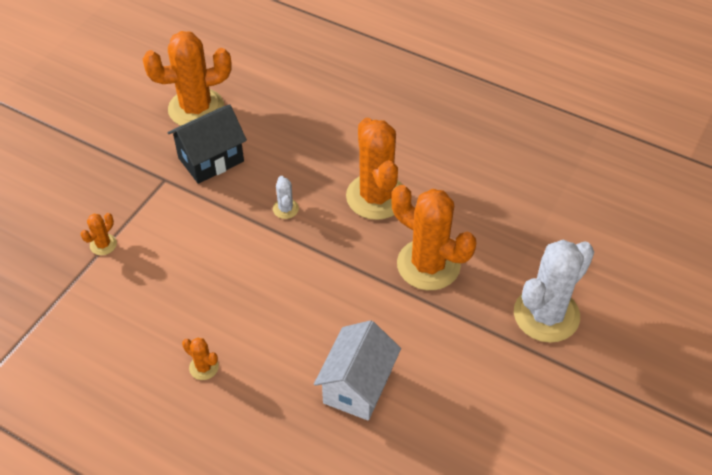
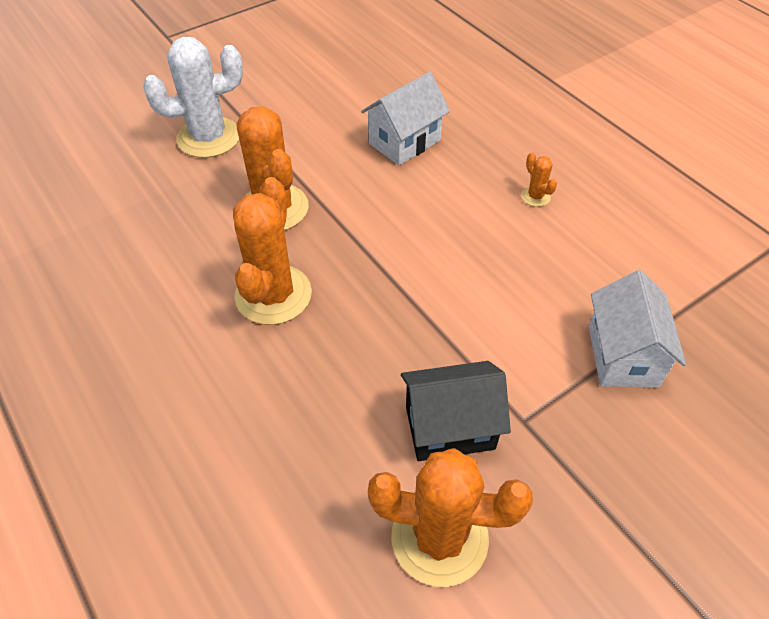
camera: 155 degrees left, 0 degrees up
orange cactus [81,213,117,255] -> white house [589,270,686,388]
white cactus [273,176,299,219] -> none

